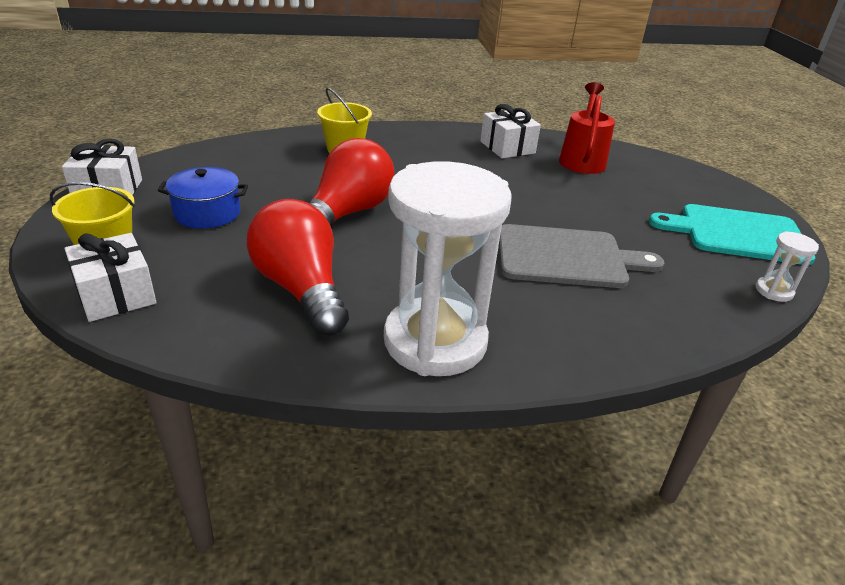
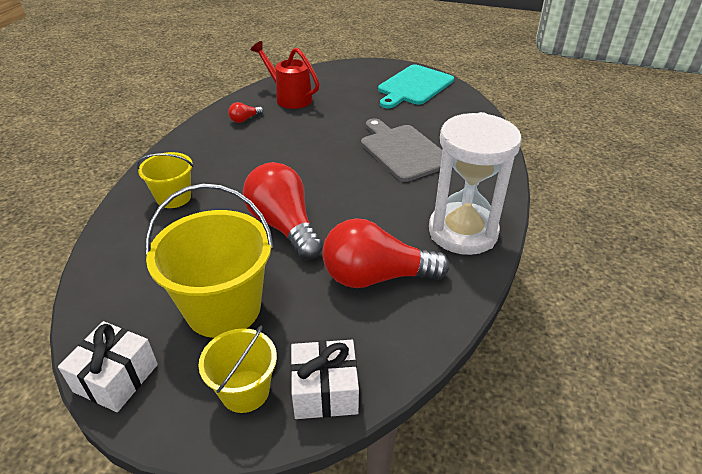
camera: 60 degrees left, 5 degrees up
blue pot [158,167,248,229] -> yellow bucket [146,183,274,338]
white gift [480,104,541,158] -> red light bulb [228,102,263,123]
grey cutting board [499,224,664,288] -> grey cutting board turned 60 degrees counterclockwise [361,118,443,182]
white hourglass [756,231,819,302] -> none

